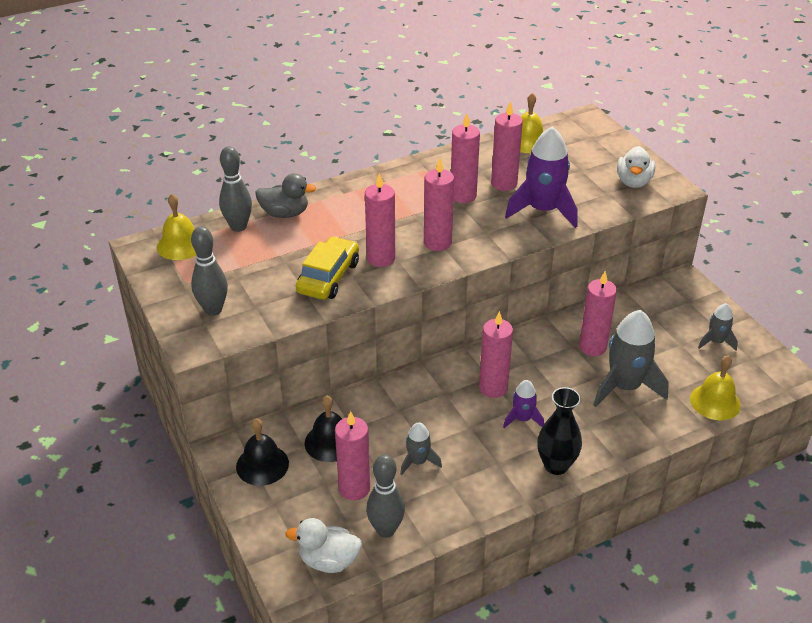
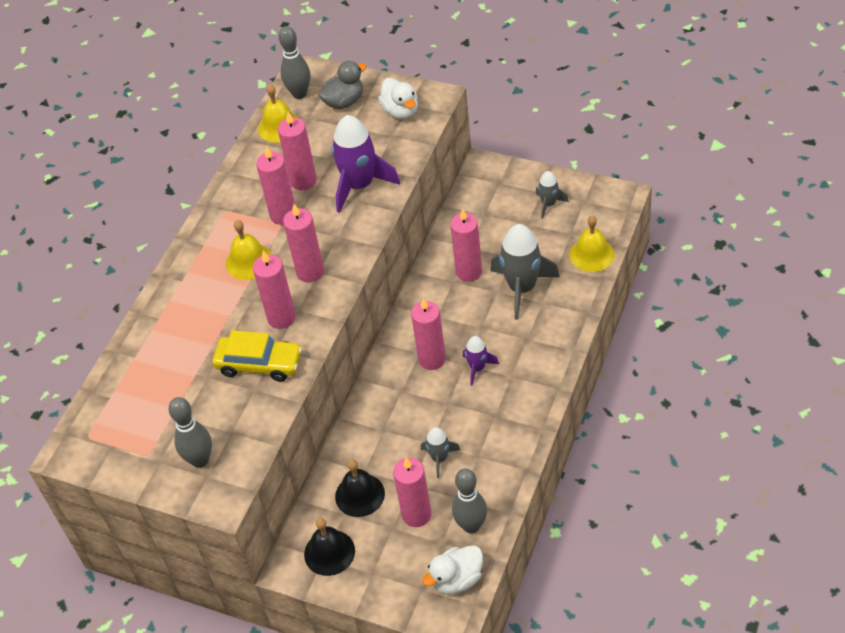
camera: 35 degrees left, 10 degrees up
yellow bell [157,194,196,260] -> yellow bell moved to [226,220,272,280]
grey bowling pin [219,147,252,232] -> grey bowling pin moved to [279,26,310,99]
grey duck [255,173,316,218] -> grey duck moved to [318,61,367,109]
yellow car [296,236,359,300] -> yellow car turned 120 degrees clockwise [212,330,302,382]
black vase [537,387,582,475] -> none

